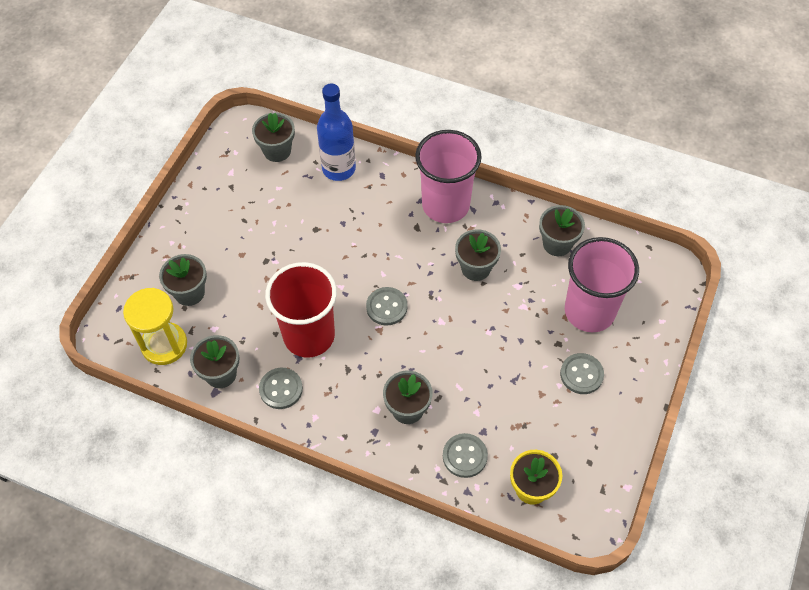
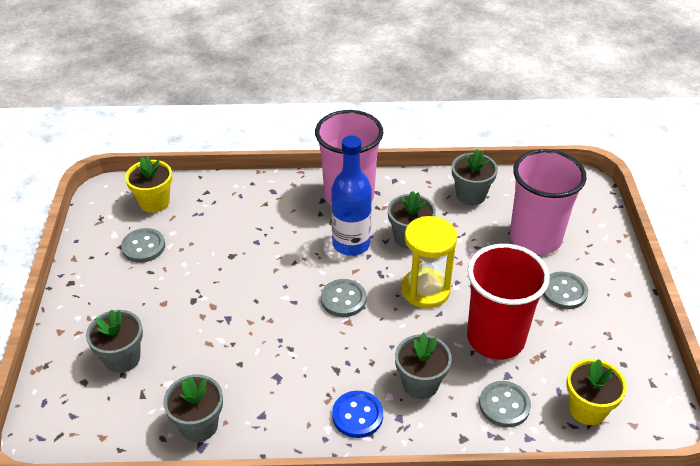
camera: 25 degrees left, 15 degrees down
yellow hourglass [123,288,187,365] -> yellow hourglass moved to [401,216,457,308]
grey flower pot [252,113,295,162] -> yellow flower pot [125,156,172,213]
grey button [259,368,303,409] -> grey button moved to [121,228,165,263]
red cup [265,262,337,358] -> red cup moved to [467,244,550,360]
blue bottle [317,84,356,181] -> blue bottle moved to [331,136,372,256]
none -> blue button [332,391,383,438]

